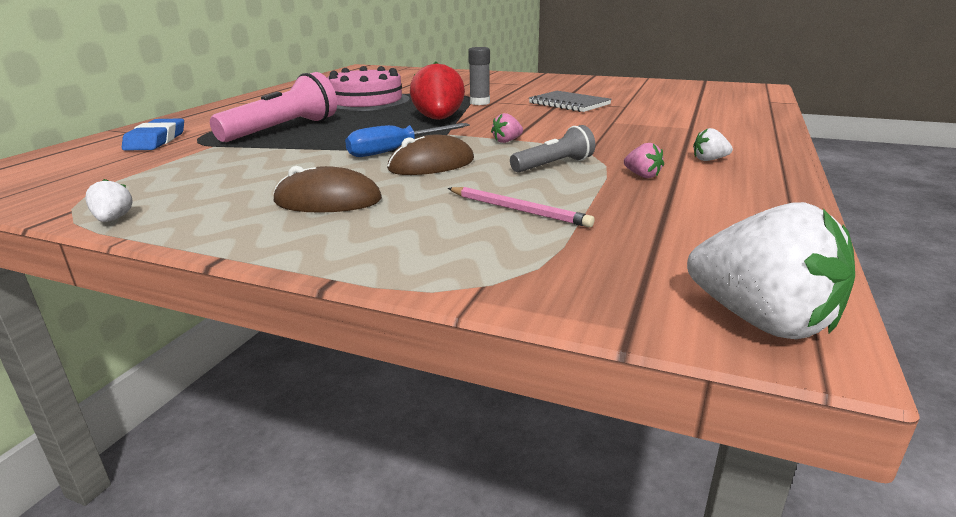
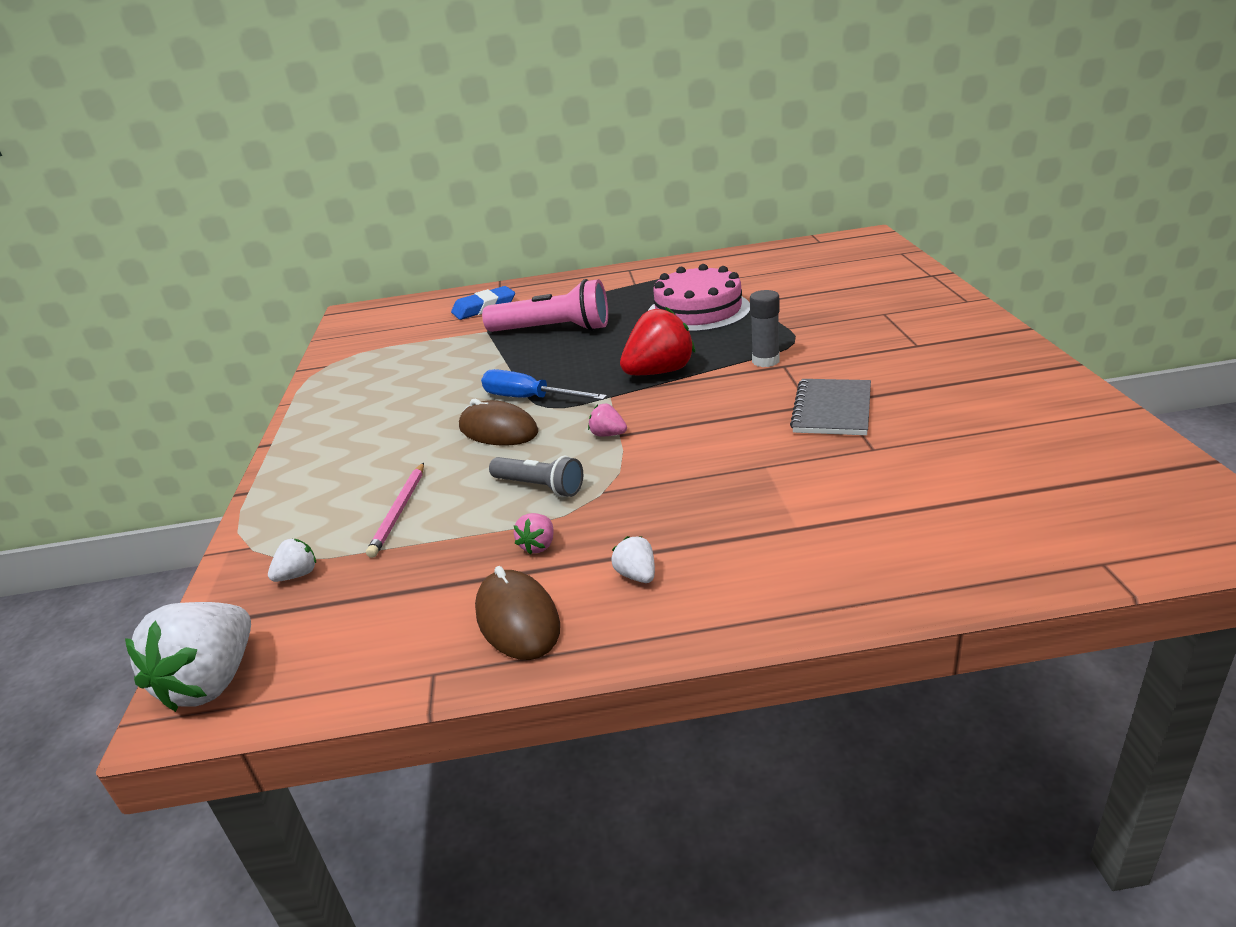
camera: 65 degrees right, 5 degrees up
white strawberry [85,179,133,222] -> white strawberry moved to [268,539,316,582]
brown mouse [273,166,382,213] -> brown mouse moved to [475,566,560,660]

